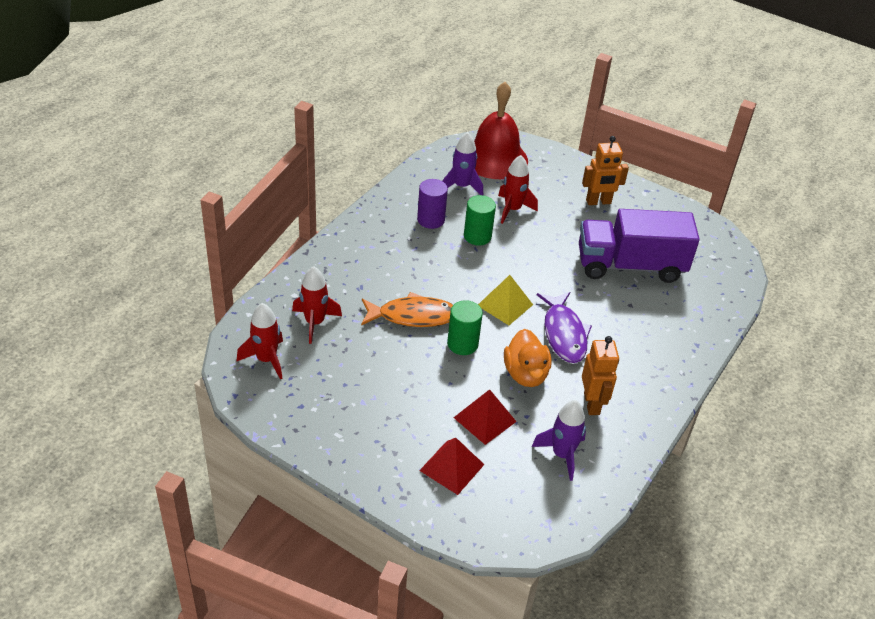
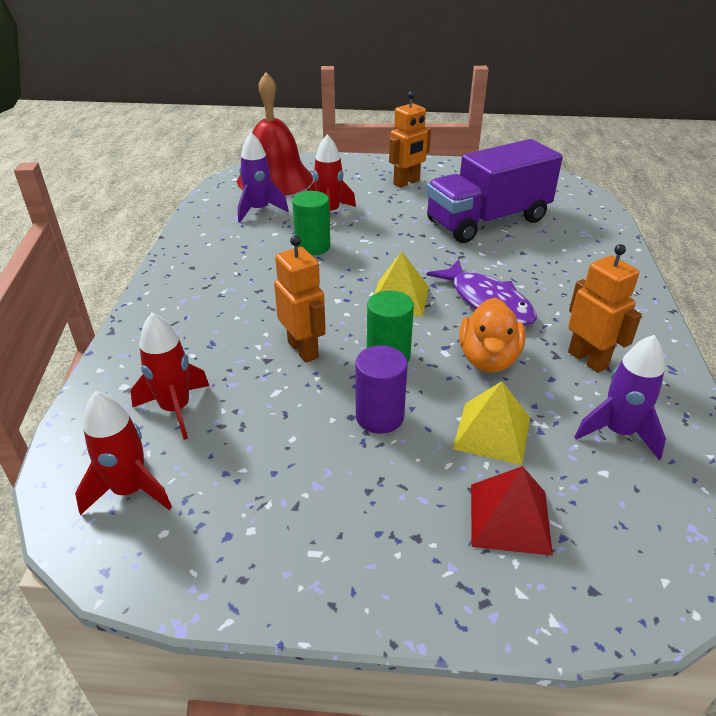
camera: 25 degrees left, 5 degrees down
orange fish [361,292,453,327] -> orange robot [274,235,325,363]
purple cylinder [417,179,448,229] -> purple cylinder moved to [356,346,408,433]
red pyramid [453,389,517,445] -> yellow pyramid [453,381,530,465]
orange duck [504,329,551,387] -> orange duck turned 45 degrees clockwise [459,297,526,372]

